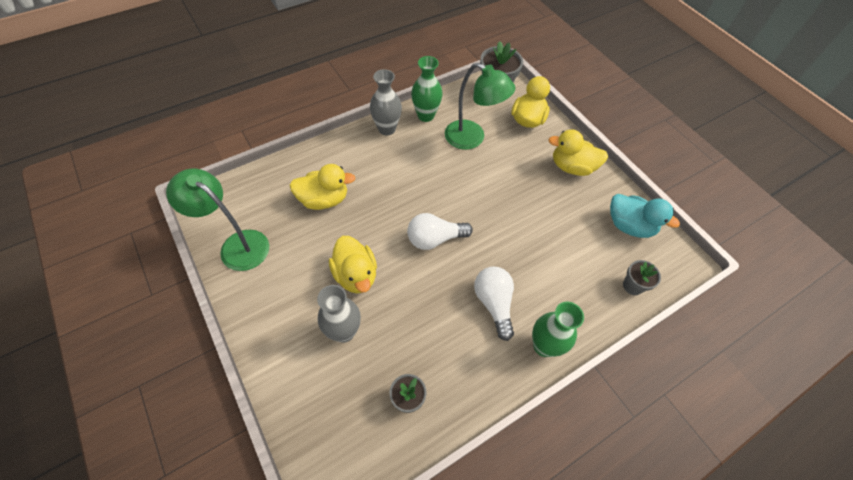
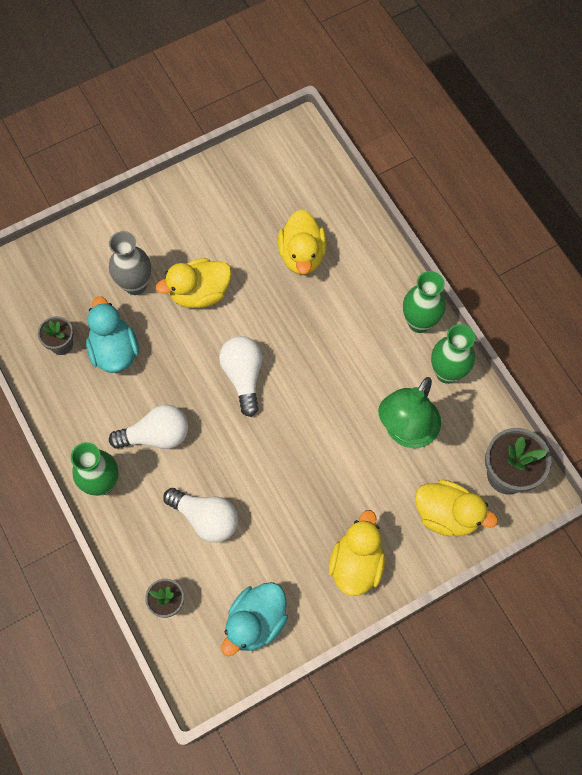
camera: 95 degrees right, 10 degrees up
green lamp [166,169,269,271] -> none
grey vase [370,69,402,135] -> green vase [403,271,446,333]
none -> turquoise duck [86,296,139,373]
none -> white light bulb [163,488,238,543]

